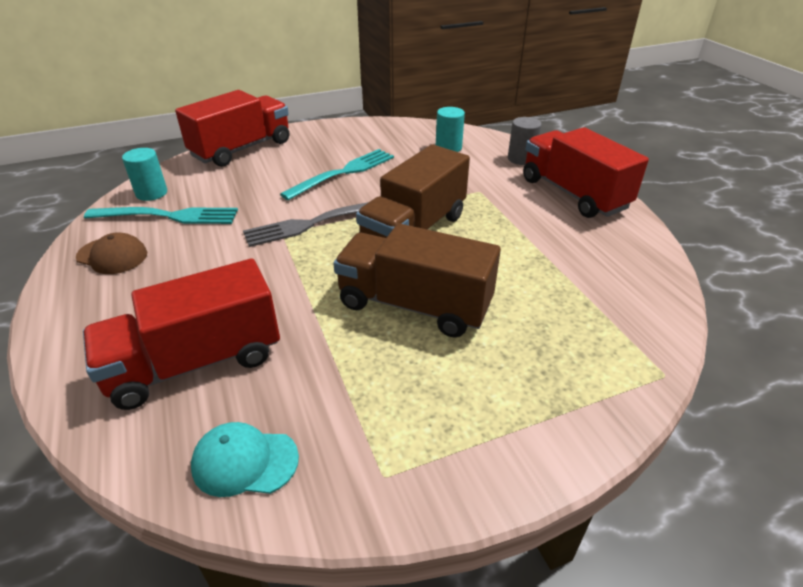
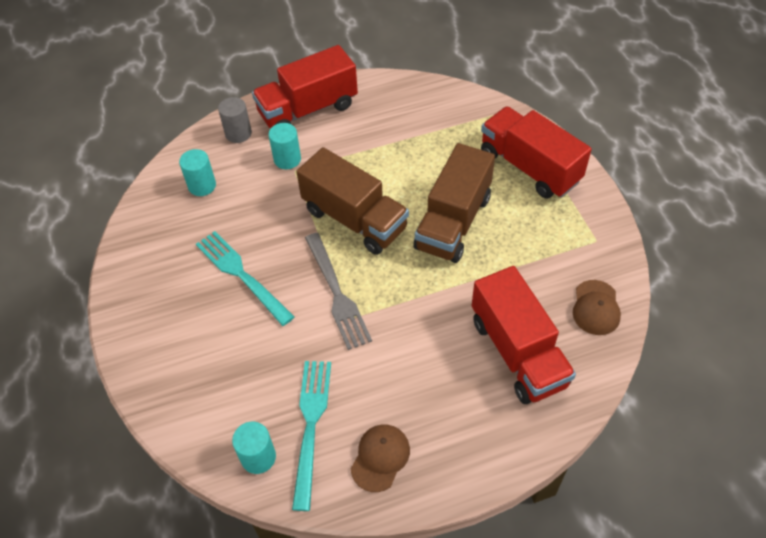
camera: 85 degrees left, 15 degrees up
red truck [175,90,289,167] -> red truck moved to [481,106,592,199]
turquoise cap [191,422,299,497] -> brown cap [573,280,621,335]
none -> turquoise cylinder [268,123,301,169]

